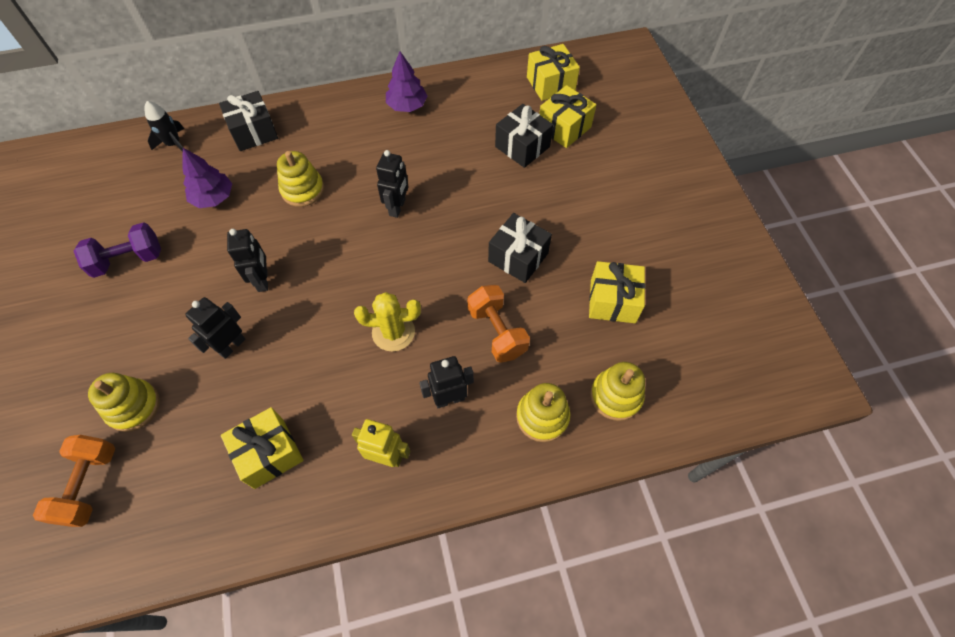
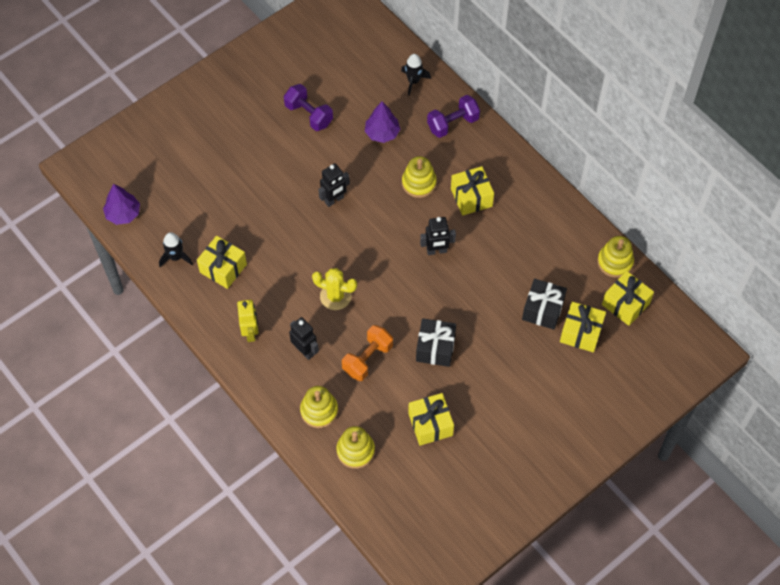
camera: 65 degrees right, 0 degrees up
orange dumbbell [33,435,115,527] -> none
yellow stacking toy [88,373,160,432] -> yellow stacking toy moved to [597,236,634,278]
black robot [185,297,245,359] -> none
black gift [219,91,278,151] -> purple dumbbell [427,95,480,138]
yellow cactus [354,292,421,351] -> yellow cactus turned 45 degrees counterclockwise [312,268,357,310]
purple tree [386,51,427,112] -> purple tree moved to [103,184,140,225]
none -> black rocket [159,232,193,267]
none -> yellow gift [451,166,494,216]

